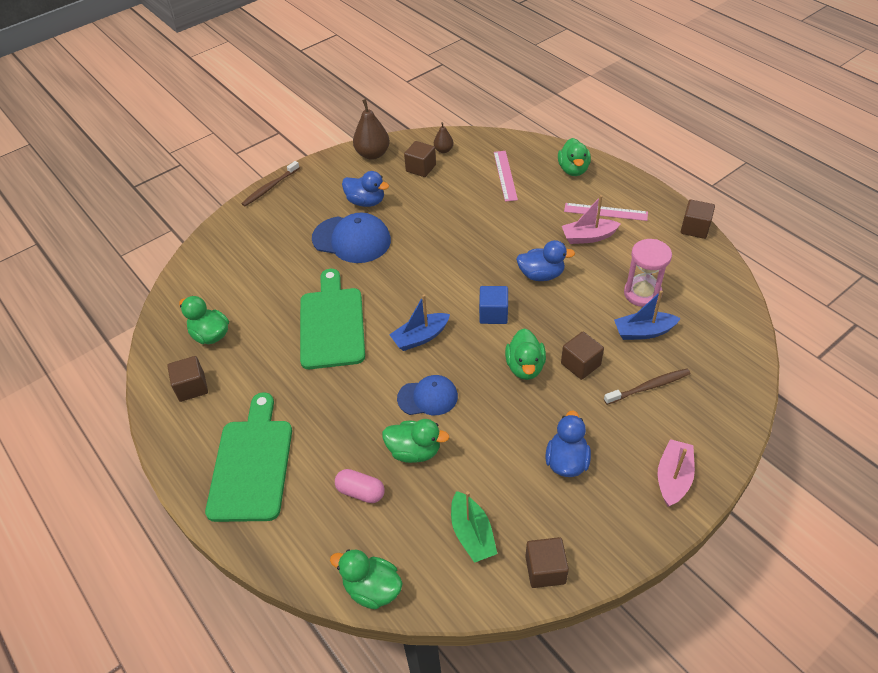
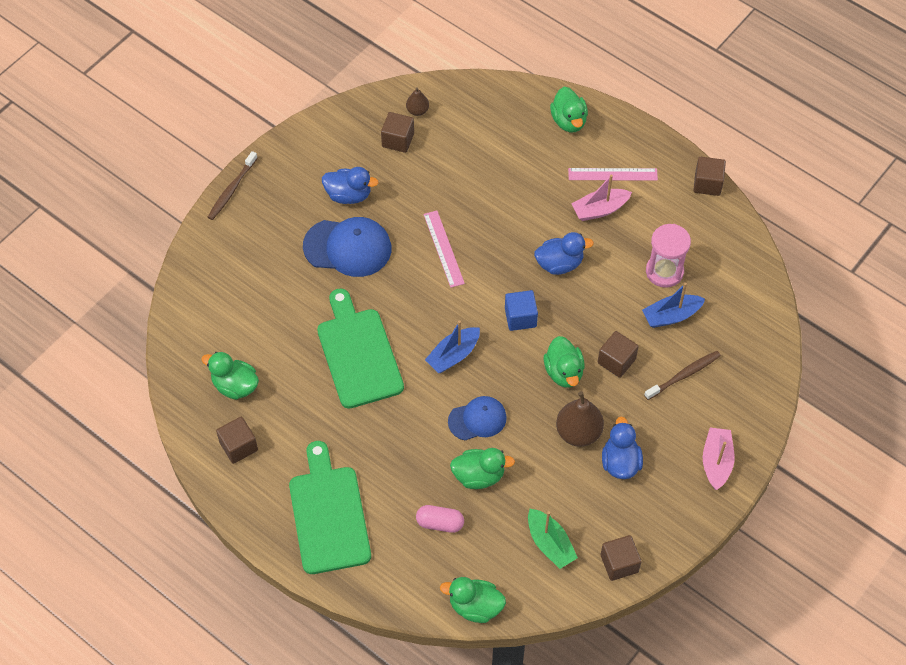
camera: 15 degrees left, 10 degrees up
brown pear [353,99,390,160] -> brown pear moved to [556,391,604,447]
pink ruler [494,151,518,202] -> pink ruler moved to [423,211,465,288]

